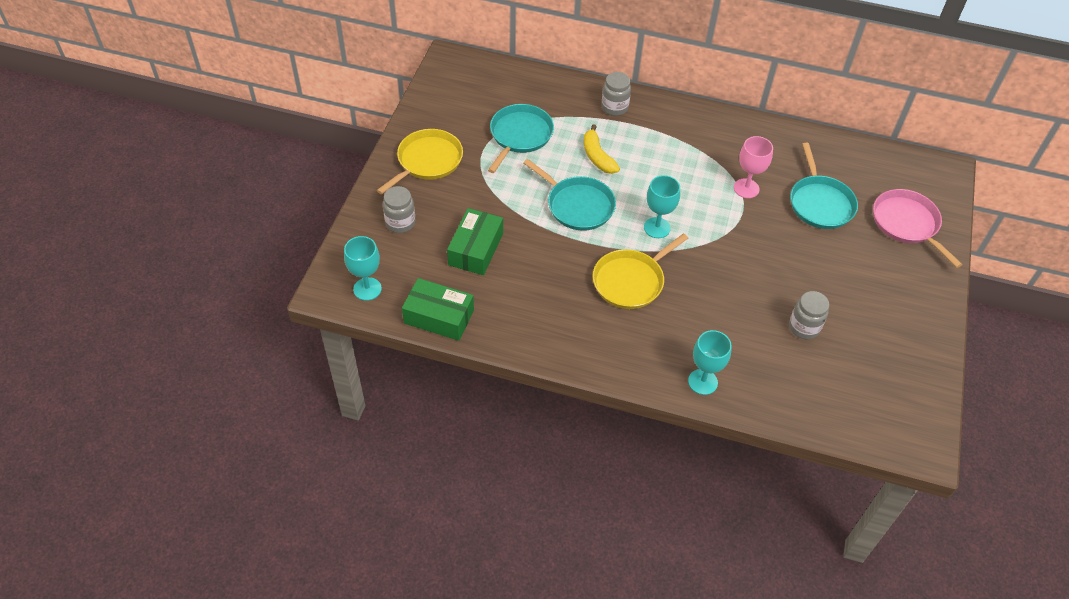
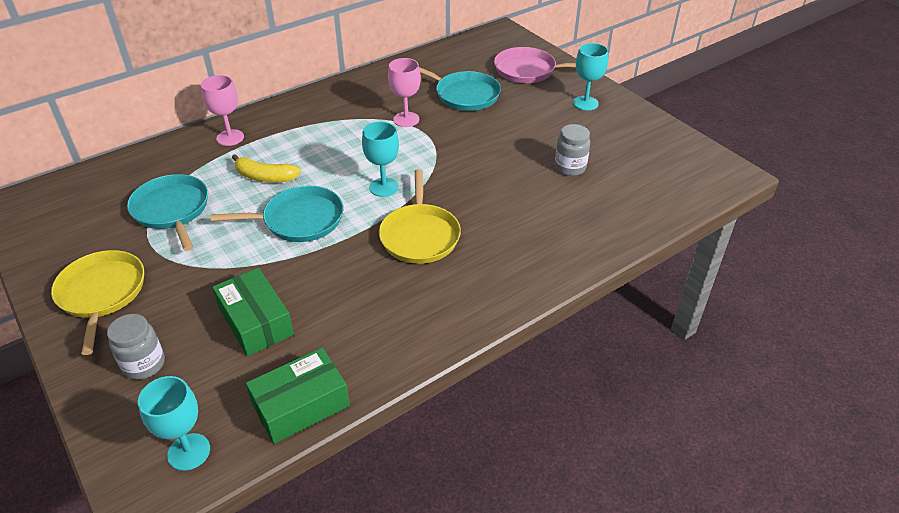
camera: 50 degrees left, 10 degrees down
grey jar [602,72,631,116] -> pink goblet [201,75,244,146]
turquoise goblet [688,330,732,395] -> turquoise goblet moved to [573,43,608,110]

